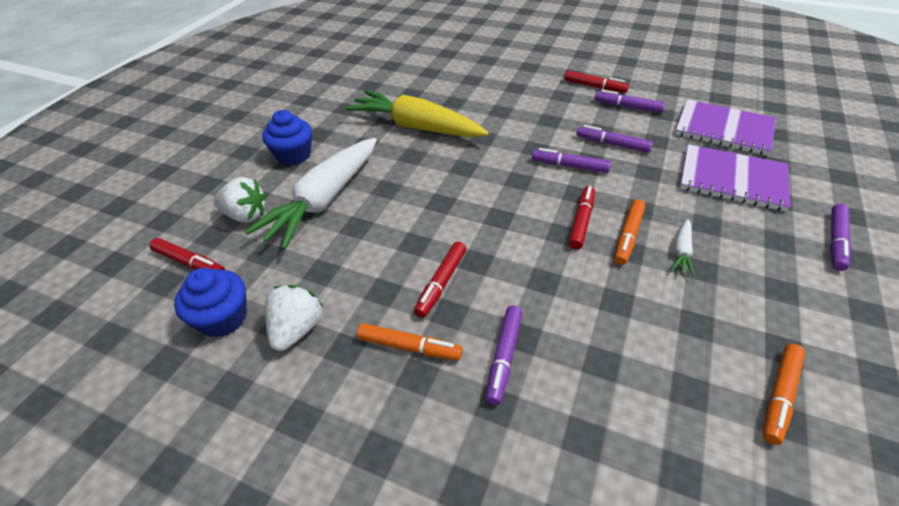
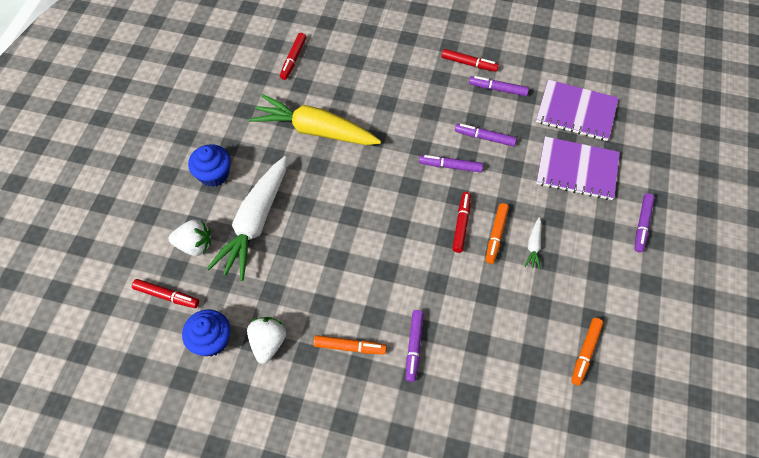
camera: 10 degrees left, 15 degrees up
red marker [414,242,466,318] -> red marker moved to [280,33,306,80]

